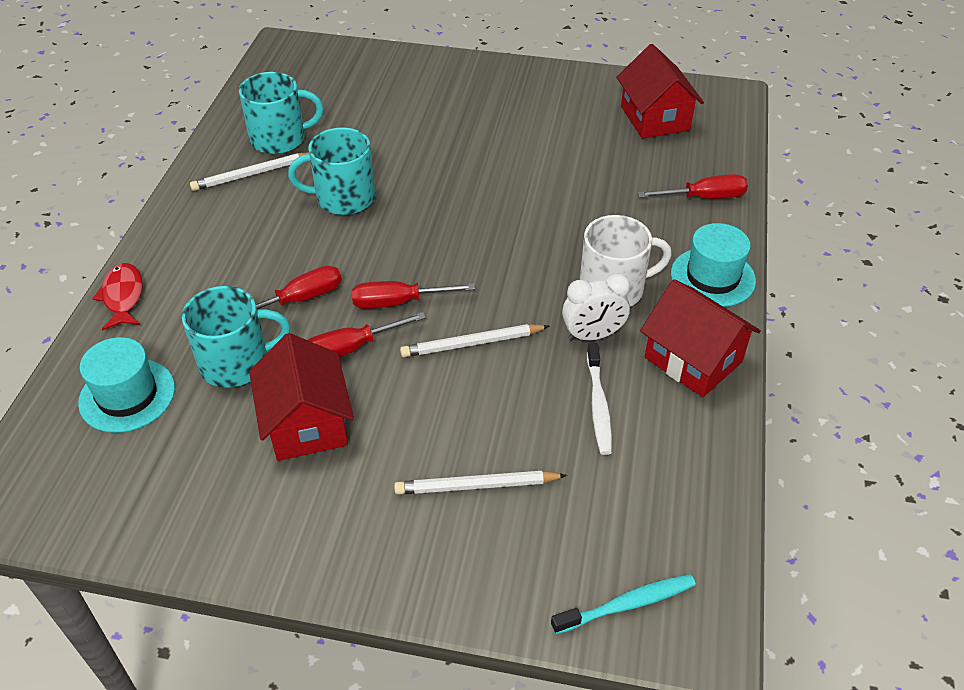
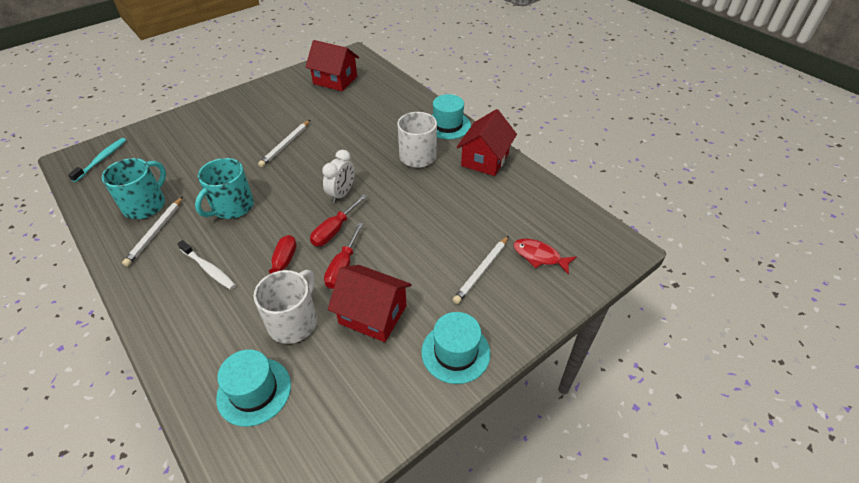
camera: 50 degrees left, 0 degrees up
red fish [92,263,143,331] -> red fish moved to [513,239,576,275]
turquoise mug [182,286,290,388] -> white mug [254,270,317,344]
white pencil [400,324,549,357] -> white pencil moved to [258,120,310,167]
turquoise toothbrush [551,574,696,634] -> turquoise toothbrush moved to [68,138,126,182]
white clock [562,273,630,341] -> white clock moved to [322,150,355,203]
white toothbrush [587,343,612,455] -> white toothbrush moved to [177,240,236,290]
red screwdriver [638,174,748,199] -> none
red house [640,279,761,397] -> red house turned 60 degrees counterclockwise [456,109,517,176]
none -> turquoise hat [421,312,490,384]

